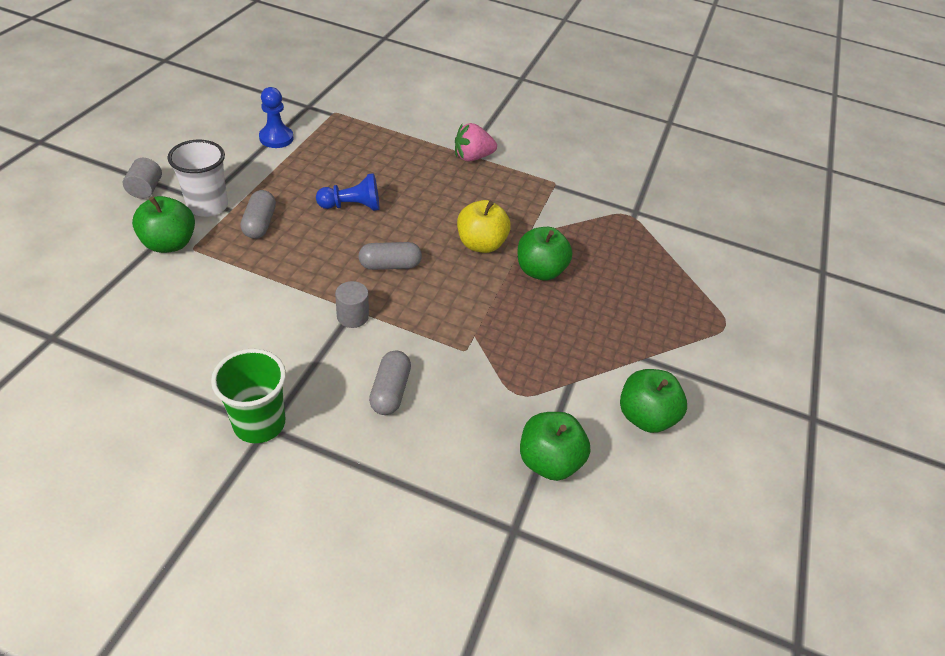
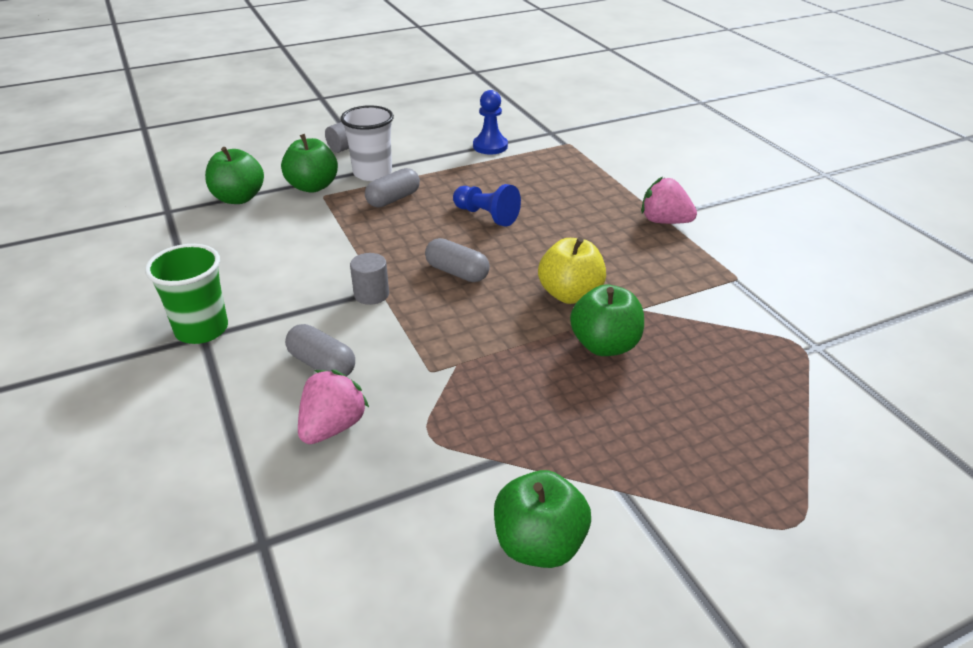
camera: 50 degrees right, 10 degrees down
grey capsule [369,350,411,415] -> grey capsule turned 75 degrees clockwise [285,324,355,376]
green apple [520,412,590,481] -> green apple moved to [205,147,264,204]
none -> pink strawberry [298,370,369,444]

